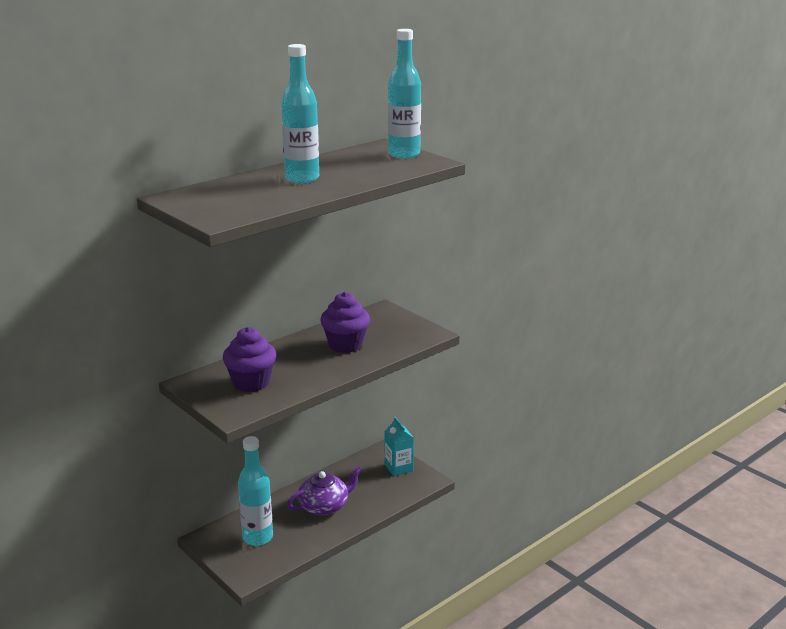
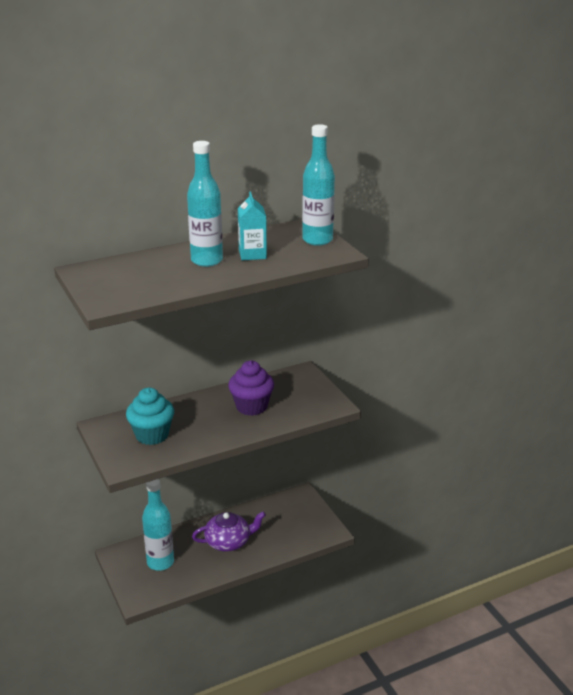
camera: 15 degrees right, 5 degrees up
purple cupcake [223,327,276,392] -> turquoise cupcake [126,387,174,445]
turquoise carton [384,417,414,476] -> turquoise carton moved to [238,192,267,261]

